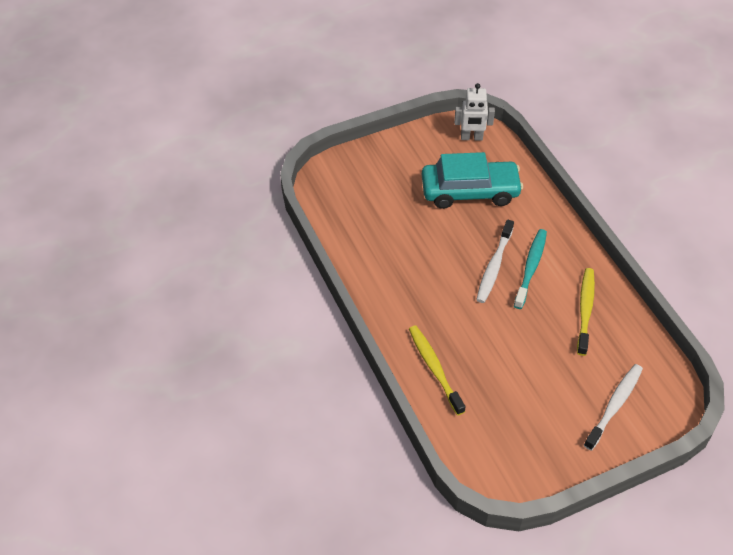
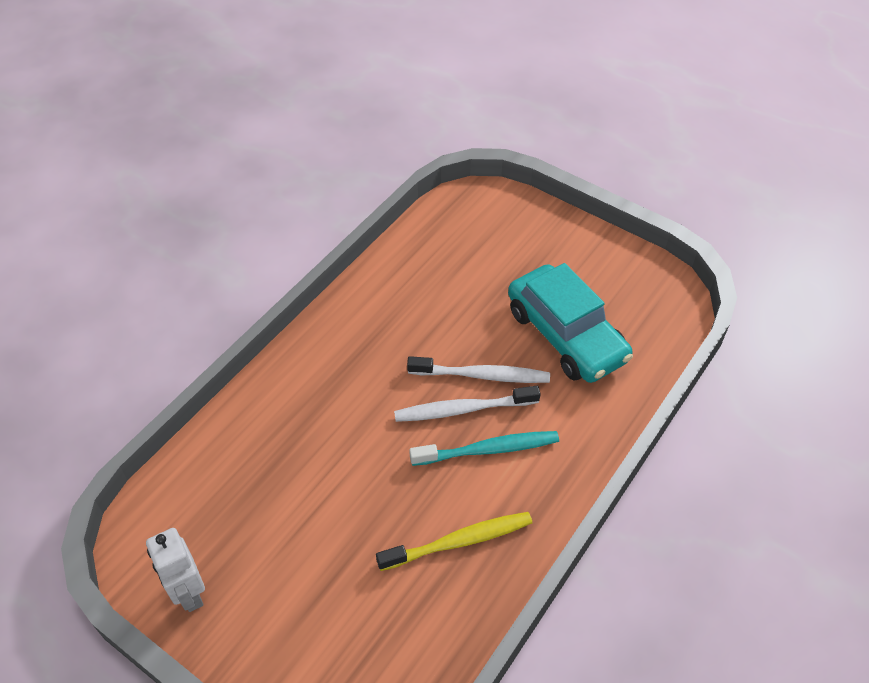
camera: 60 degrees right, 0 degrees up
yellow toothbrush [409,325,465,416] -> none
white robot [454,83,495,141] -> white robot moved to [146,528,205,612]
white toothbrush [584,364,643,450] -> white toothbrush moved to [407,356,550,383]

